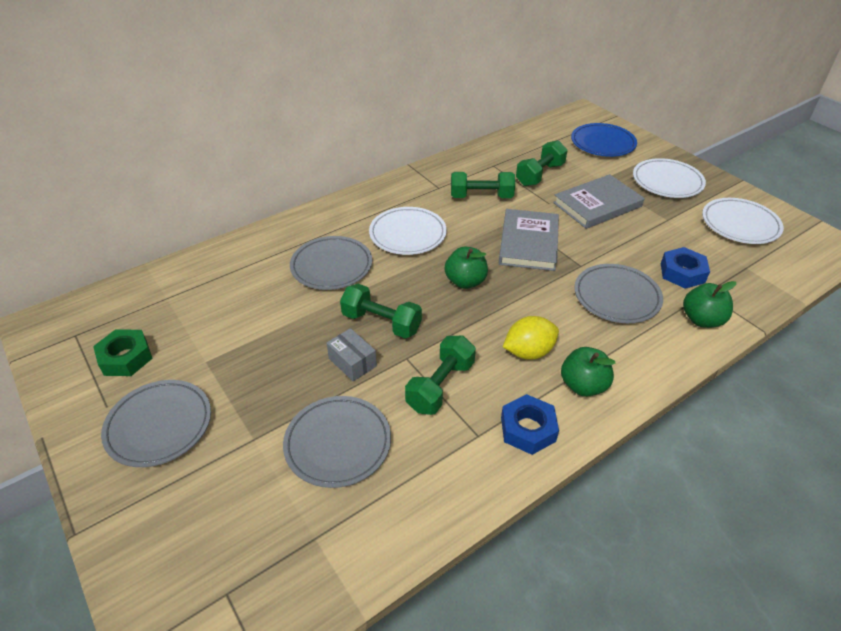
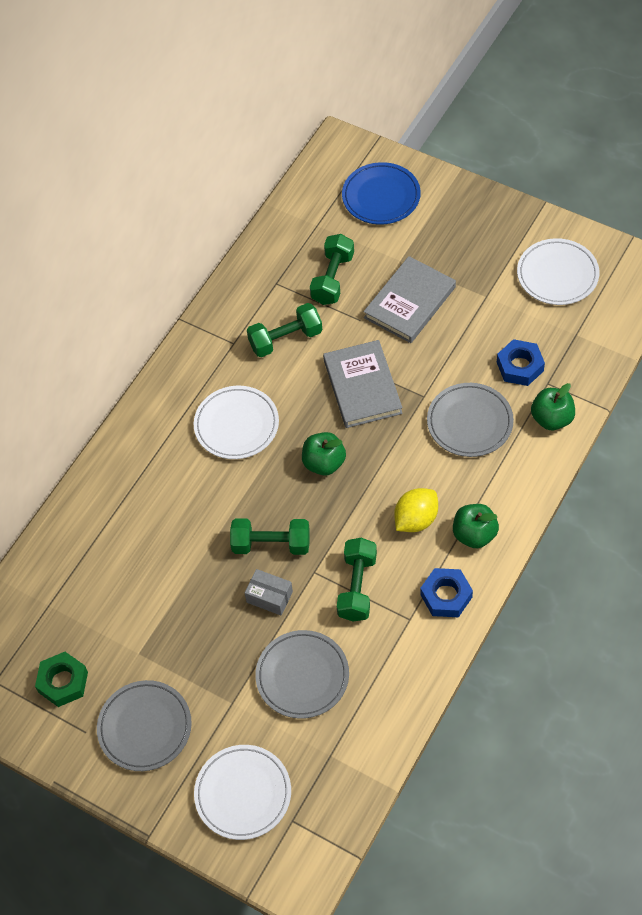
camera: 20 degrees left, 15 degrees up
grey plate [290,236,372,290] -> none
white plate [633,158,706,198] -> white plate moved to [194,745,291,840]

